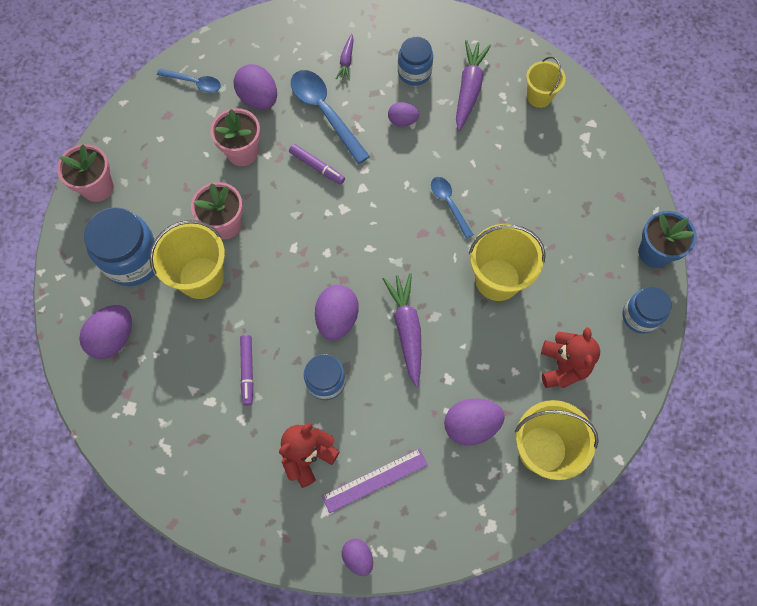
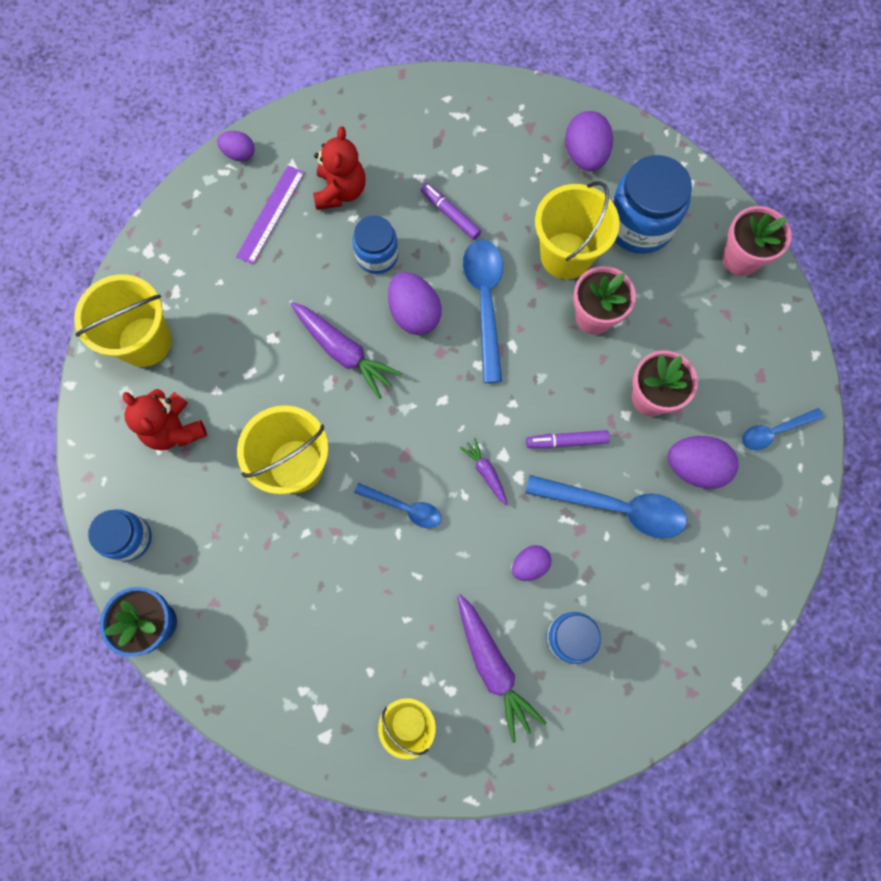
camera: 140 degrees right, 5 degrees up
purple carrot [336,34,354,81] -> purple carrot moved to [459,438,508,506]
purple egg [444,398,505,446] -> none
none -> blue spoon [463,239,503,383]

